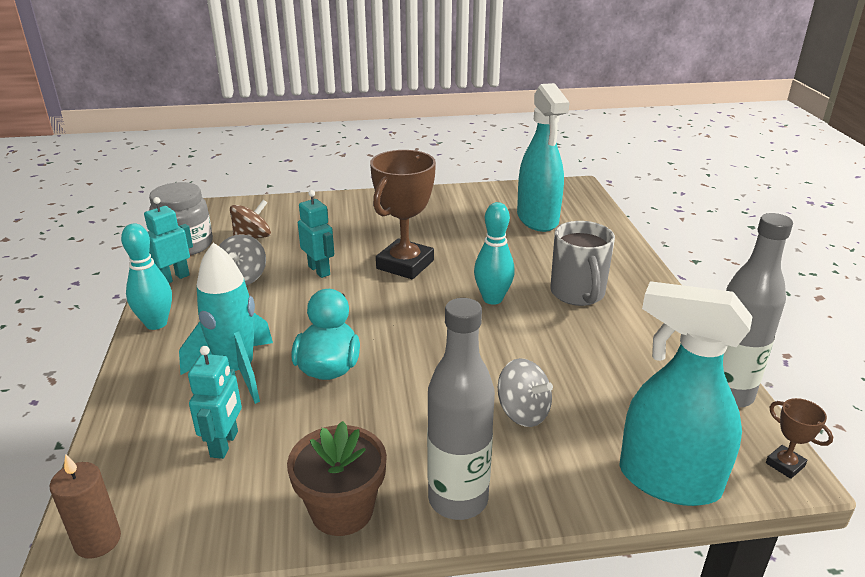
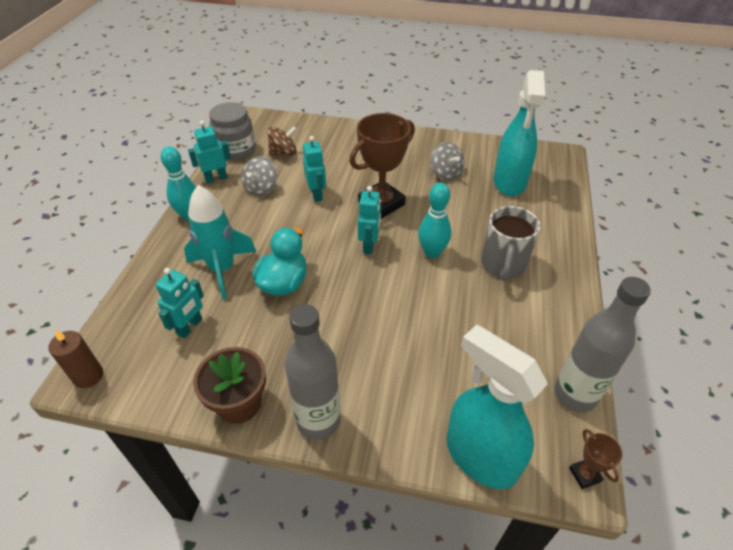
camera: 20 degrees right, 15 degrees up
grey spinning top [498,358,553,427] -> grey spinning top moved to [430,142,464,181]
none -> turquoise robot [358,186,381,254]

